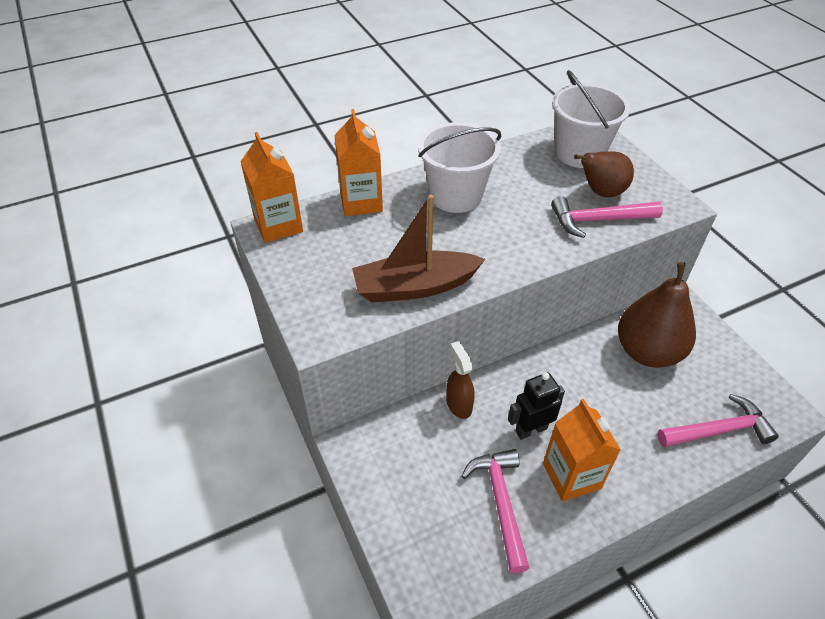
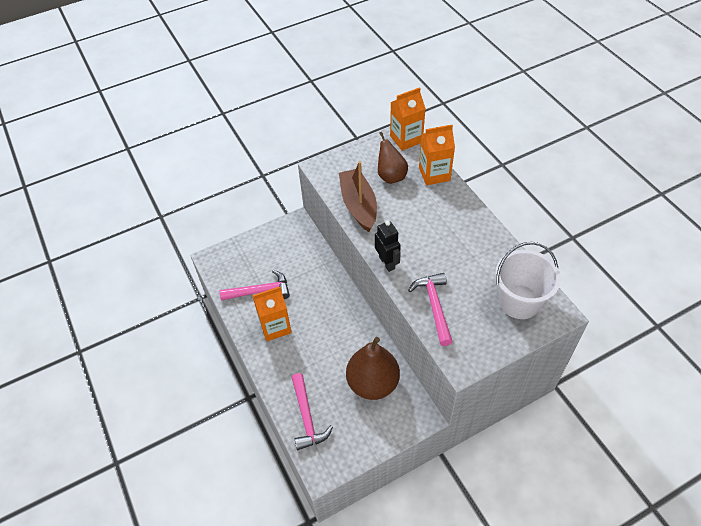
camera: 90 degrees right, 5 degrees up
white bucket [418,122,501,213] -> none
brown spray bottle [446,341,475,419] -> none
black robot [508,372,565,440] -> black robot moved to [375,221,401,272]
brown pear [574,151,634,197] -> brown pear moved to [378,132,408,184]

